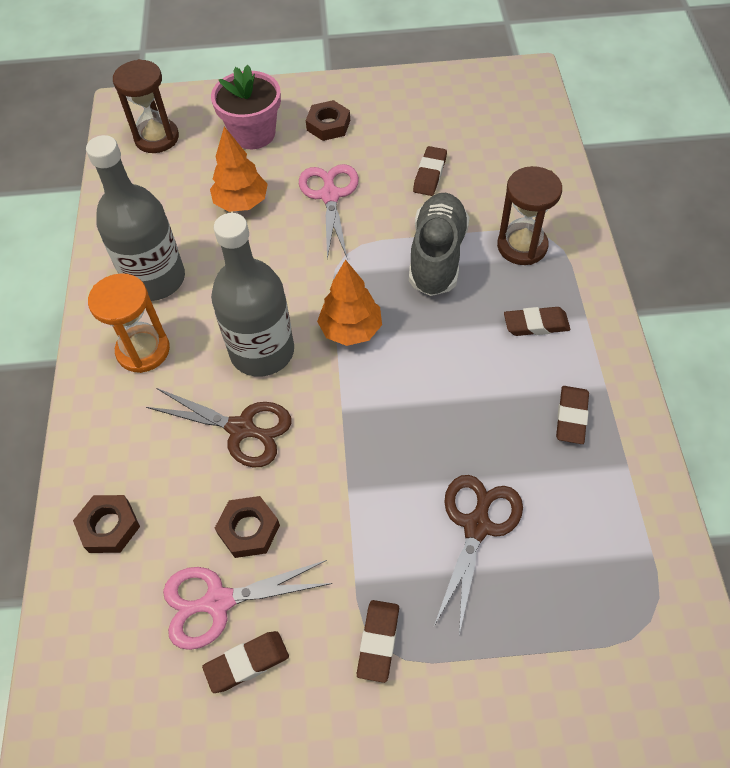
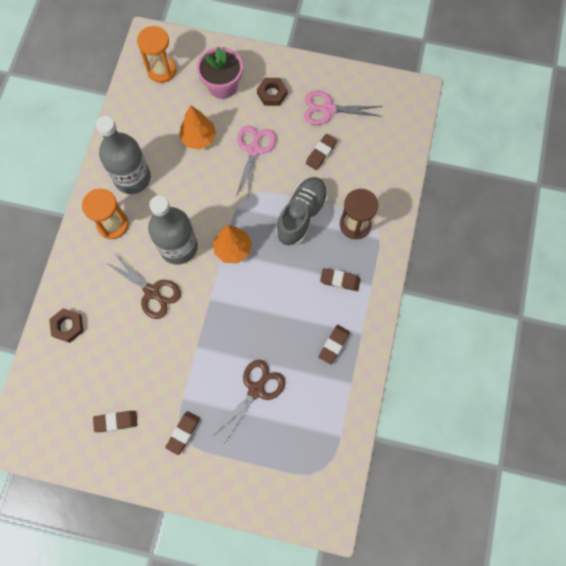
camera: 15 degrees right, 15 degrees up
brown hourglass [113,59,179,153] -> orange hourglass [137,26,177,83]
pink scissors [163,560,333,650] -> pink scissors moved to [304,91,382,125]
brown nut [215,496,280,558] -> none

